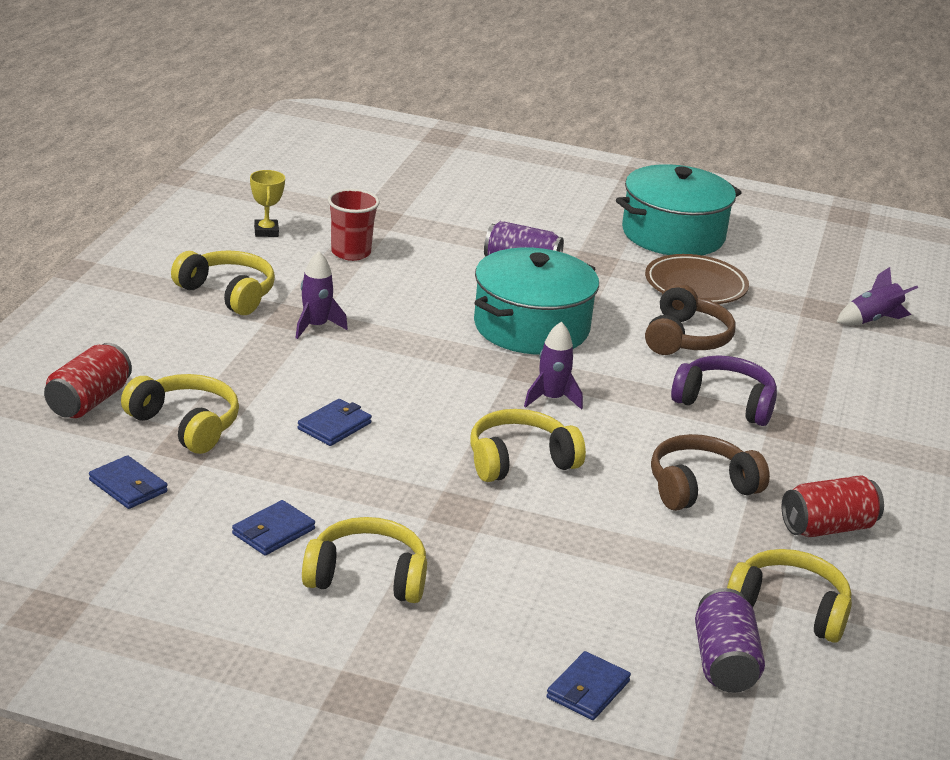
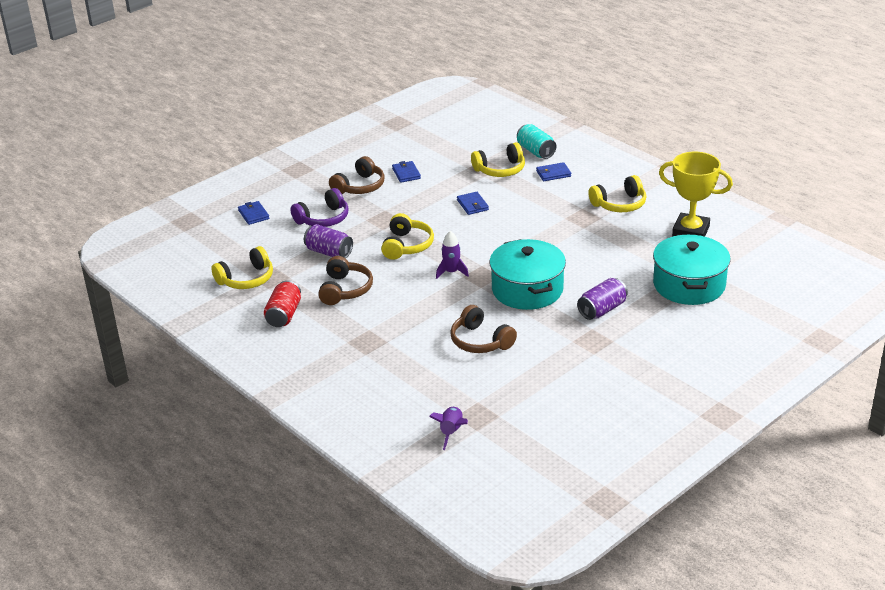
camera: 125 degrees right, 5 degrees up
red can [44,343,132,418] -> turquoise can [517,124,556,159]
blue wallet [89,455,168,509] -> blue wallet moved to [536,162,571,181]
yellow trophy [250,170,285,237] -> yellow trophy [659,152,733,237], size x2.12
purple rocket [296,251,348,339] -> none
yellow headphones [302,517,427,603] -> brown headphones [329,156,385,194]
red cup [328,189,380,261] -> none
turquoise pot [616,164,742,255] -> turquoise pot moved to [653,235,731,305]
brown plate [645,254,749,304] -> none
purple headphones [671,355,777,426] -> purple headphones moved to [290,188,349,227]
purple can [695,588,765,693] -> purple can moved to [304,224,353,258]

